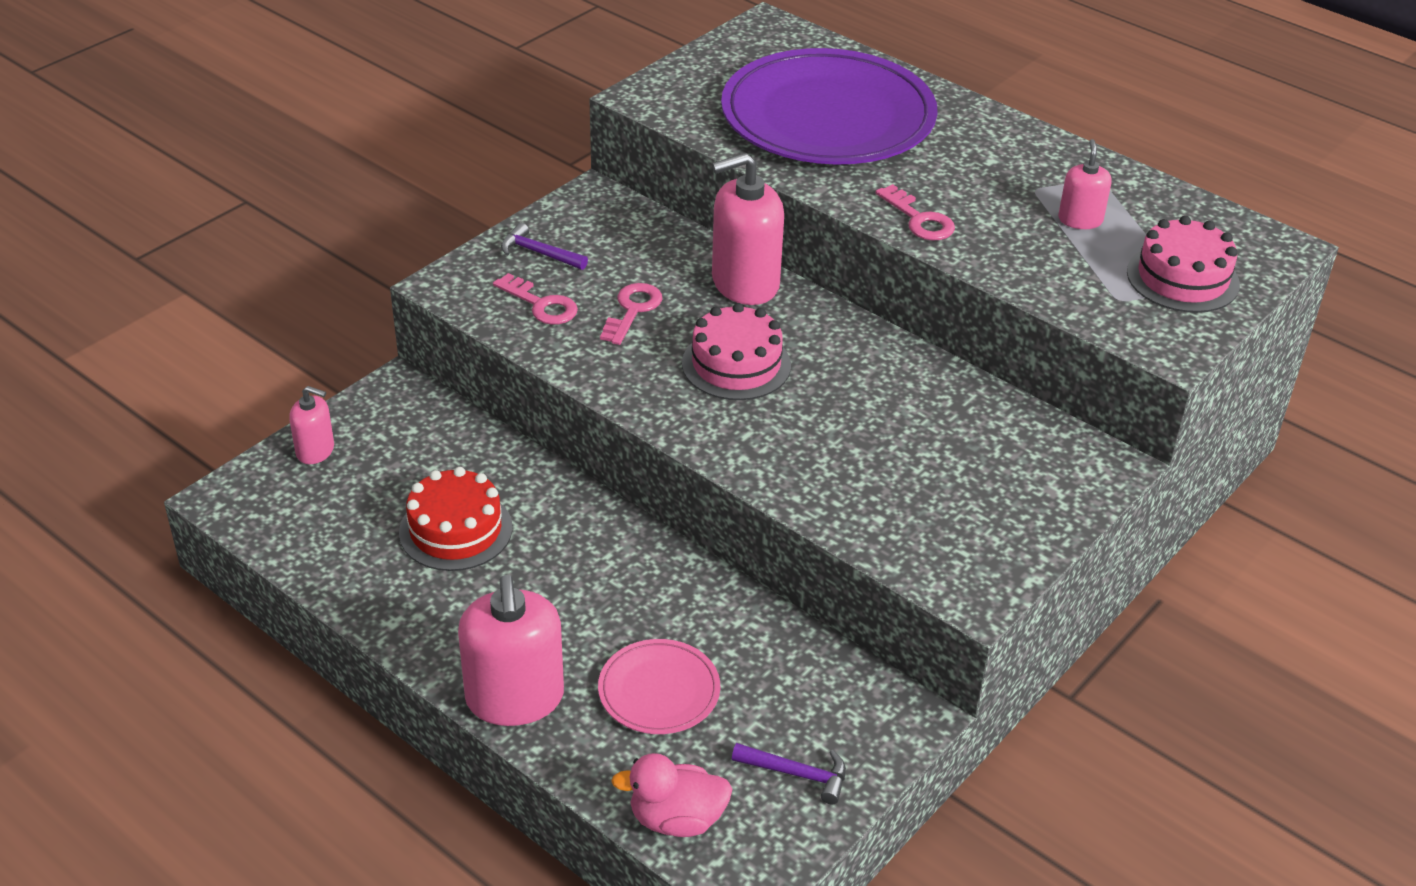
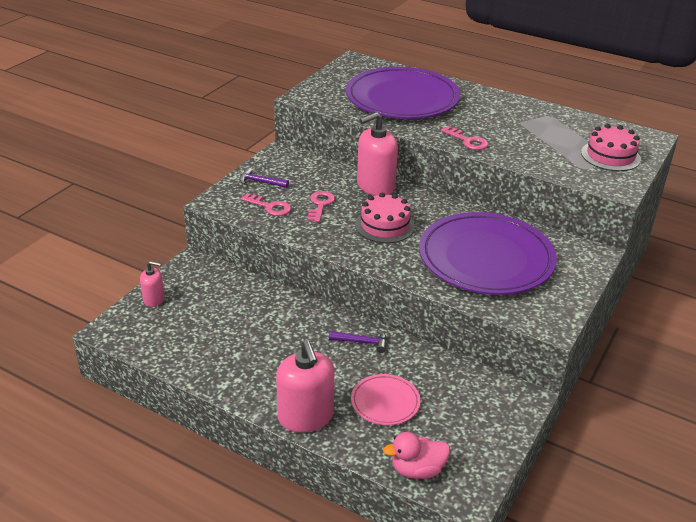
camera: 10 degrees left, 5 degrees down
red cake [399,467,512,571] -> none
purple hammer [732,743,846,804] -> purple hammer moved to [329,329,387,353]
pink soap dispenser [1058,139,1112,229] -> none
none -> purple plate [419,212,557,295]

